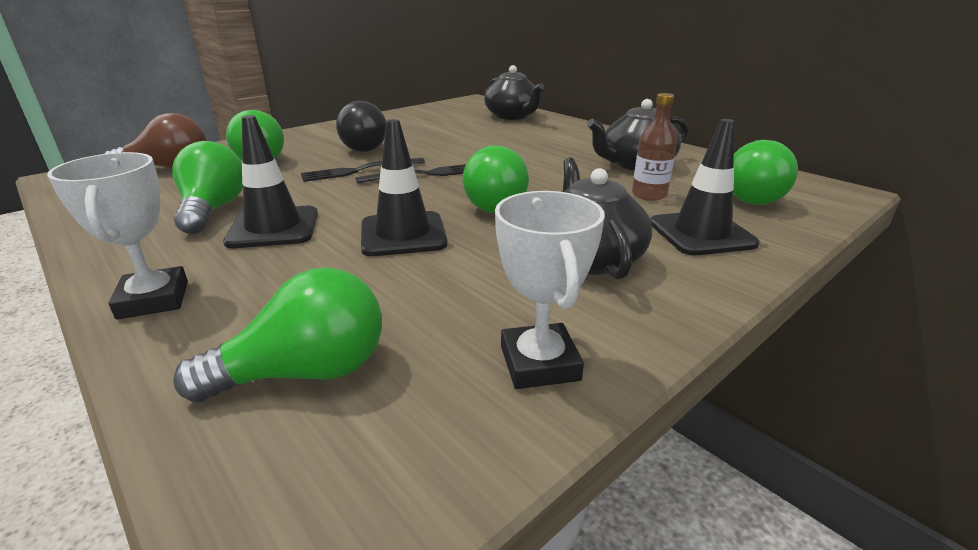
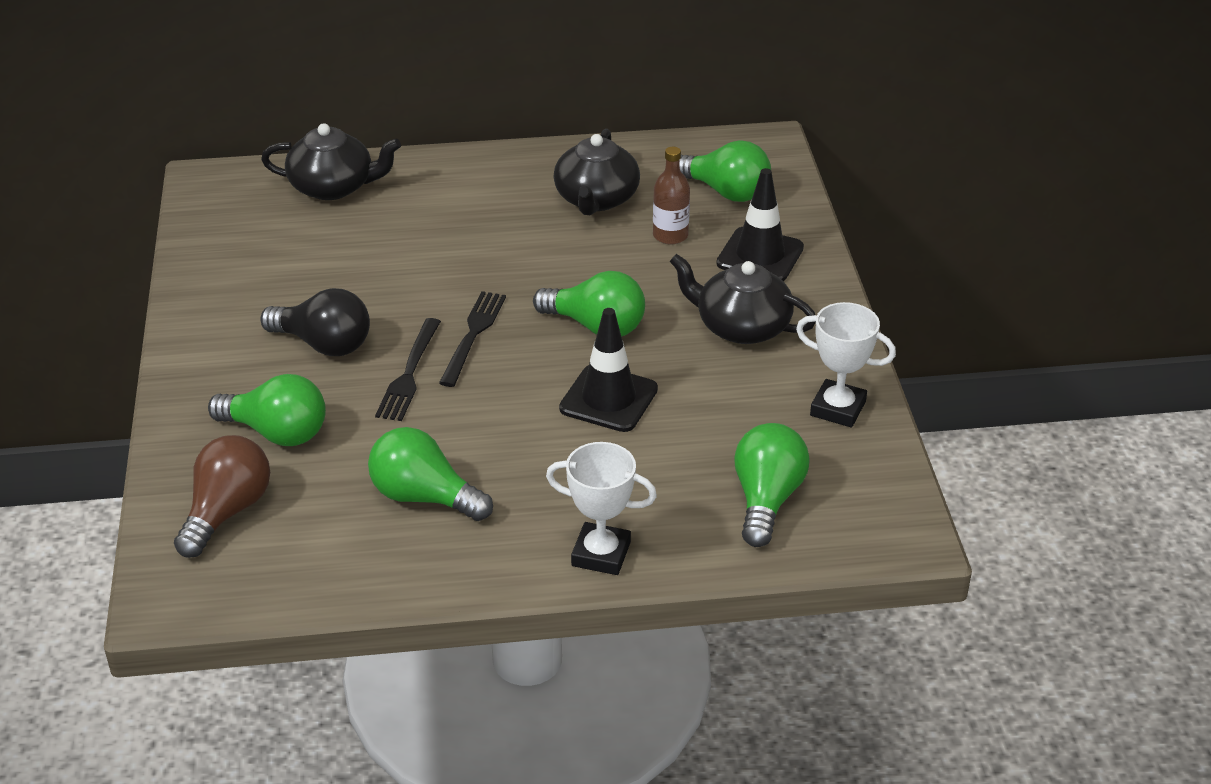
camera: 55 degrees left, 10 degrees up
black traffic cone [223,115,318,248] -> none

